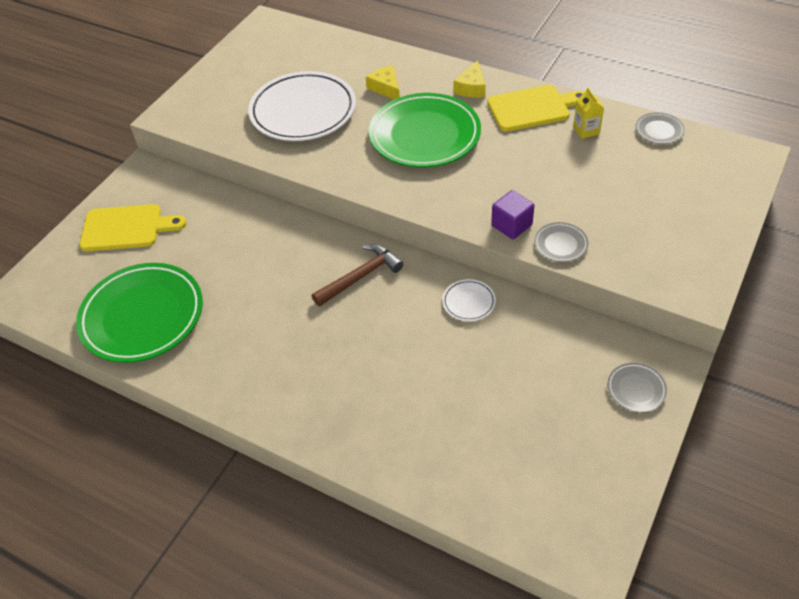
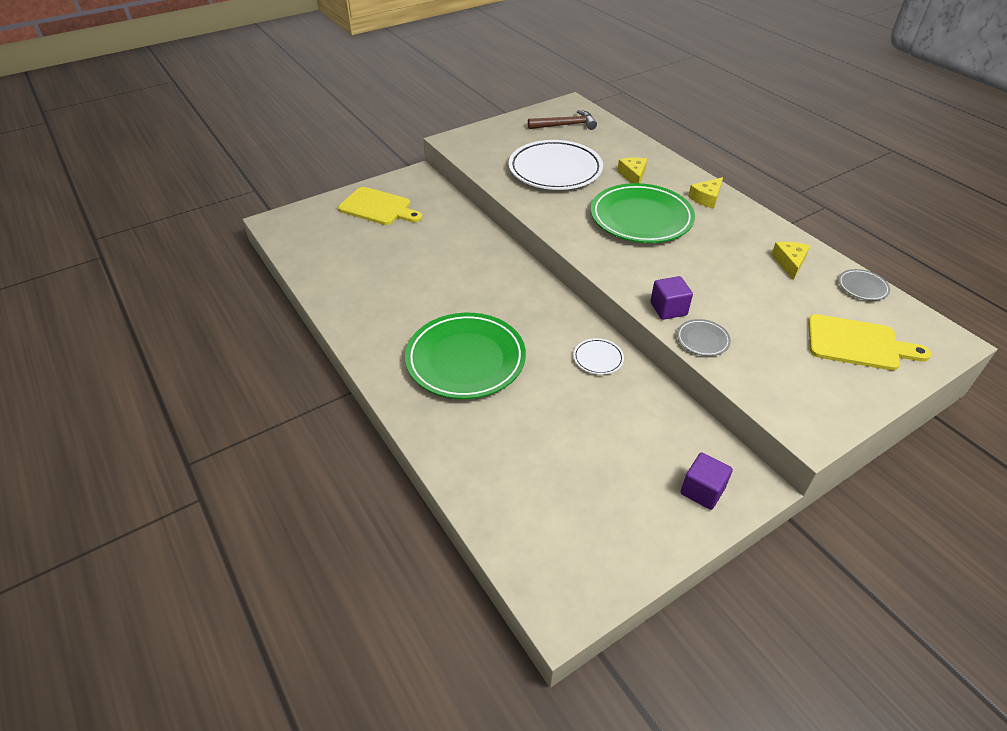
camera: 25 degrees right, 5 degrees down
green plate [76,263,203,363] -> green plate moved to [405,313,526,399]
brown hammer [312,244,403,307] -> brown hammer moved to [528,110,597,130]
yellow cutting board [487,85,585,132] -> yellow cutting board moved to [808,314,931,371]
yellow carton [573,87,604,139] -> yellow cheese [771,242,810,280]
grey plate [607,363,667,412] -> purple cube [681,452,733,510]

